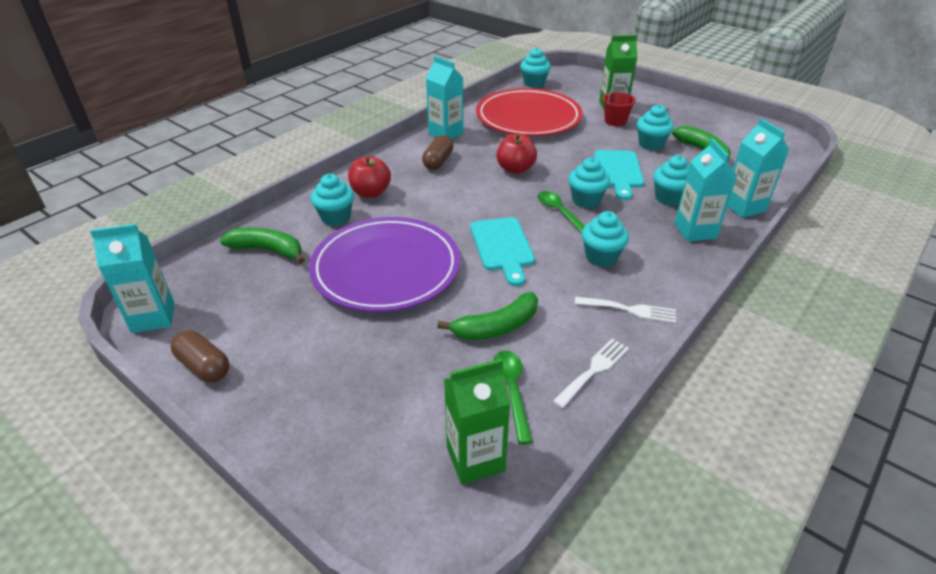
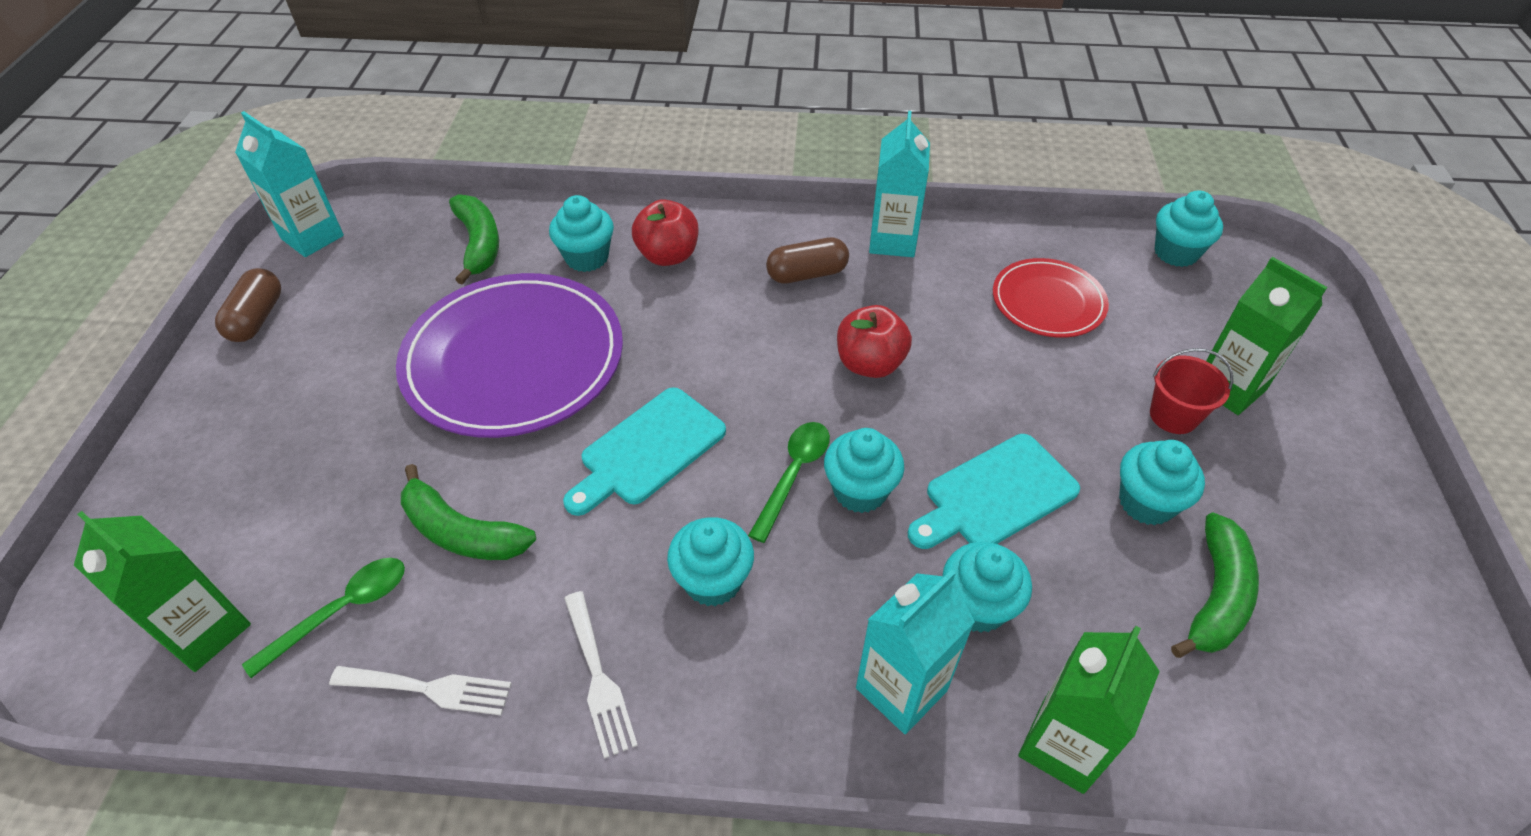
camera: 55 degrees right, 10 degrees up
red plate [476,88,583,136] -> red plate [993,258,1109,338], size x0.54
turquoise carton [727,118,789,218] -> green carton [1018,626,1160,794]

